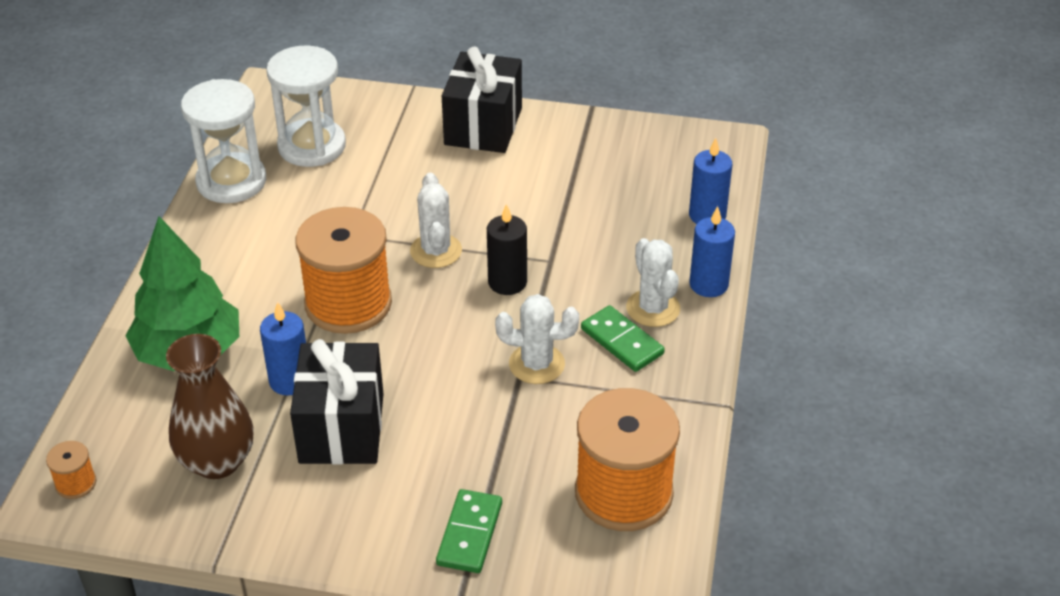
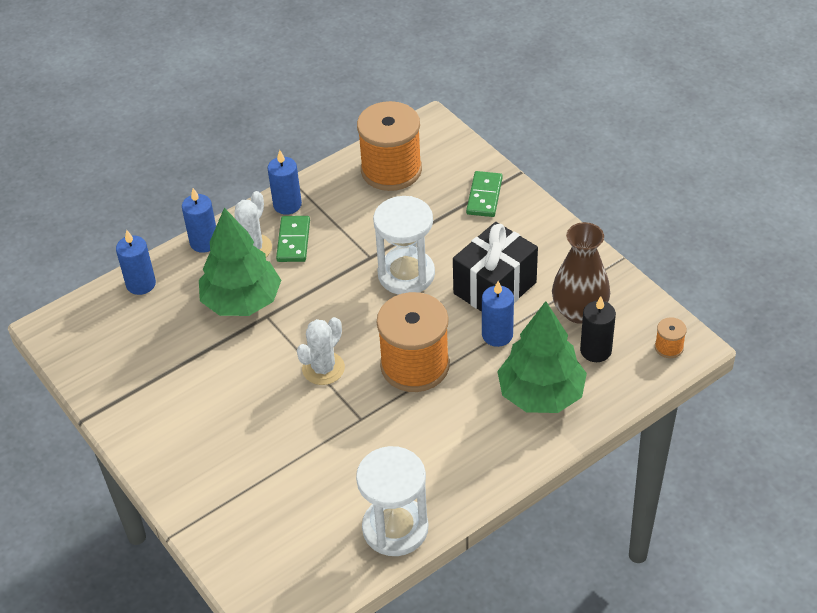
camera: 135 degrees left, 5 degrees up
white hourglass [266,45,346,167] -> white hourglass moved to [373,196,435,295]
green domino [436,489,502,573] -> green domino turned 45 degrees counterclockwise [466,171,503,217]
black gift [442,47,522,153] -> none
black candle [487,204,527,295] -> black candle moved to [580,296,616,362]
white cactus [495,294,579,384] -> none
none -> green tree [199,208,281,316]
none -> blue candle [268,150,302,215]

